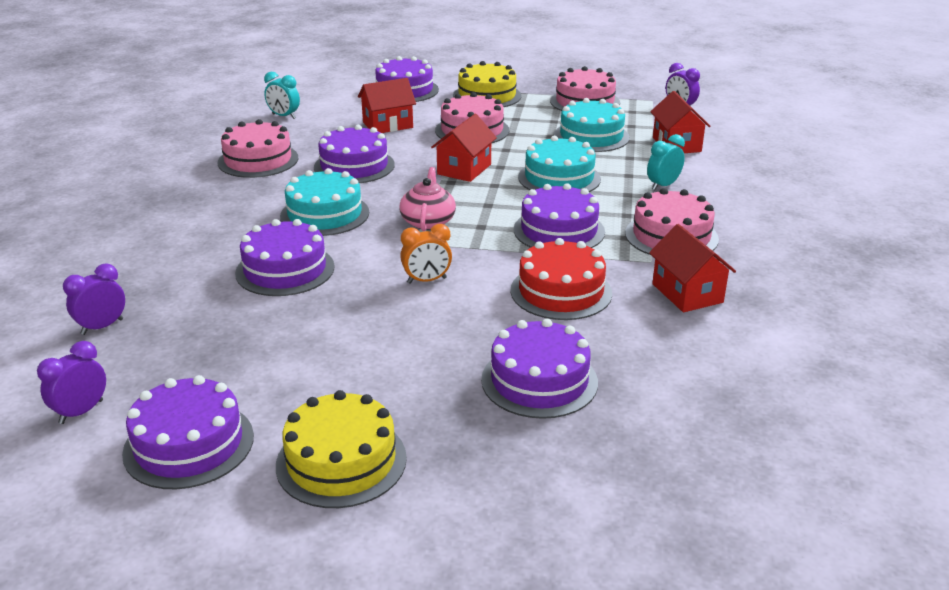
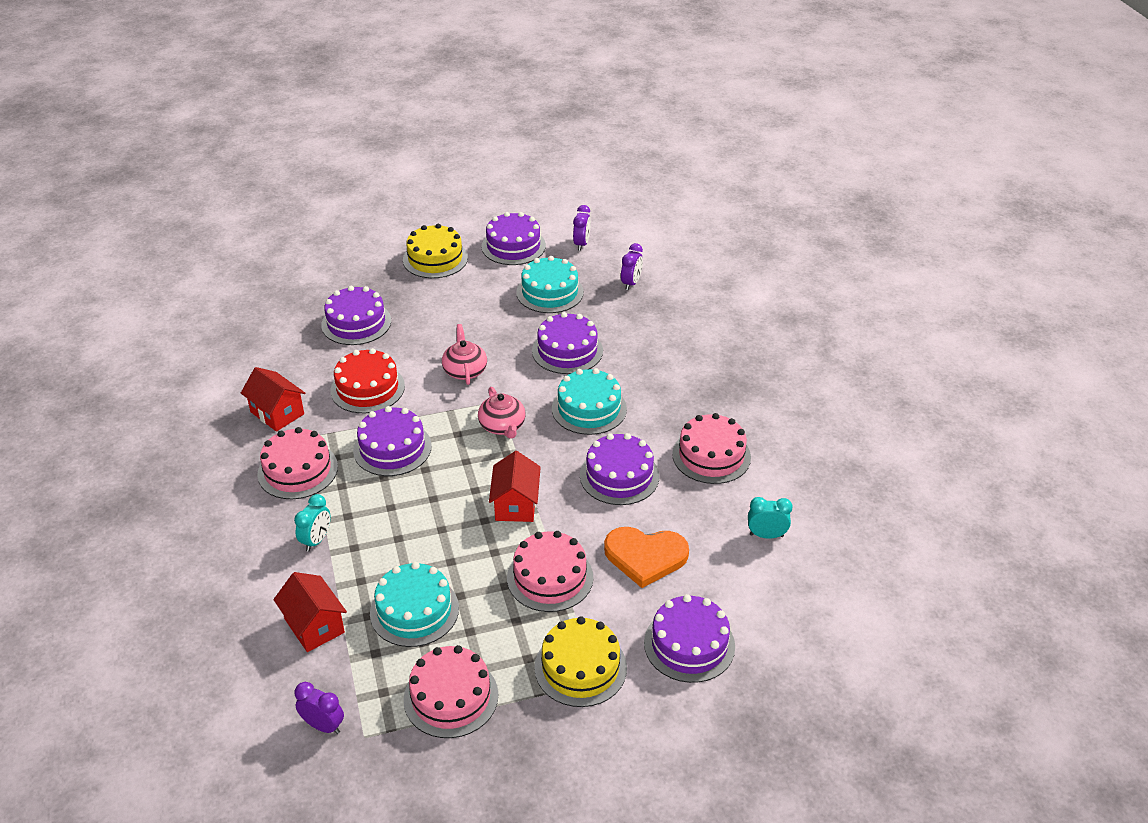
camera: 155 degrees right, 10 degrees up
red house [358,78,416,133] -> orange heart [604,527,689,588]
orange clock [400,224,452,284] -> pink teapot [442,324,487,385]
turquoise cake [518,136,601,192] -> turquoise cake moved to [516,256,584,313]

